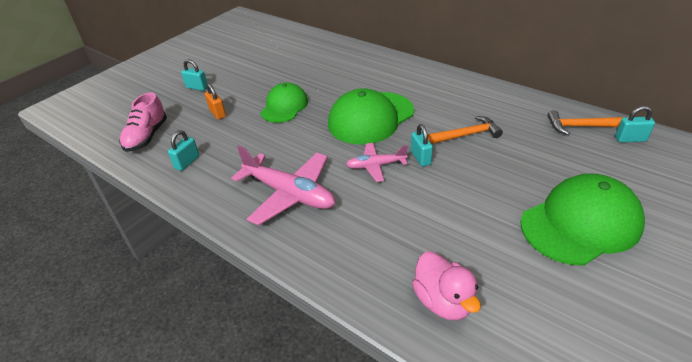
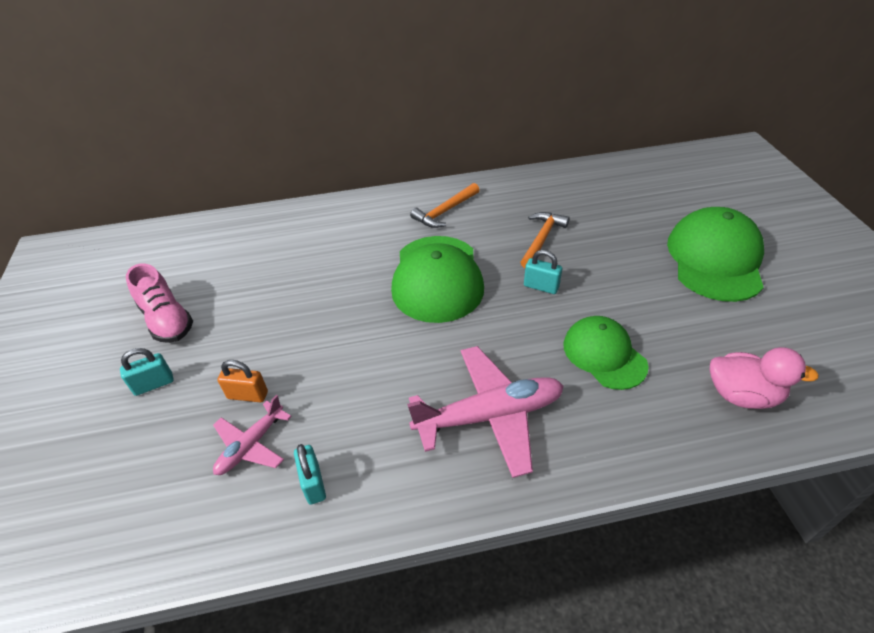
camera: 50 degrees left, 5 degrees up
pink shoe [119,92,167,152] -> pink shoe moved to [126,263,193,343]
green cap [261,83,308,123] -> green cap moved to [563,316,648,390]
pink plane [346,143,407,182] -> pink plane moved to [213,395,292,475]
orange hammer [547,110,624,135] -> orange hammer moved to [410,183,480,228]
turquoise padlock [615,106,655,142] -> none

